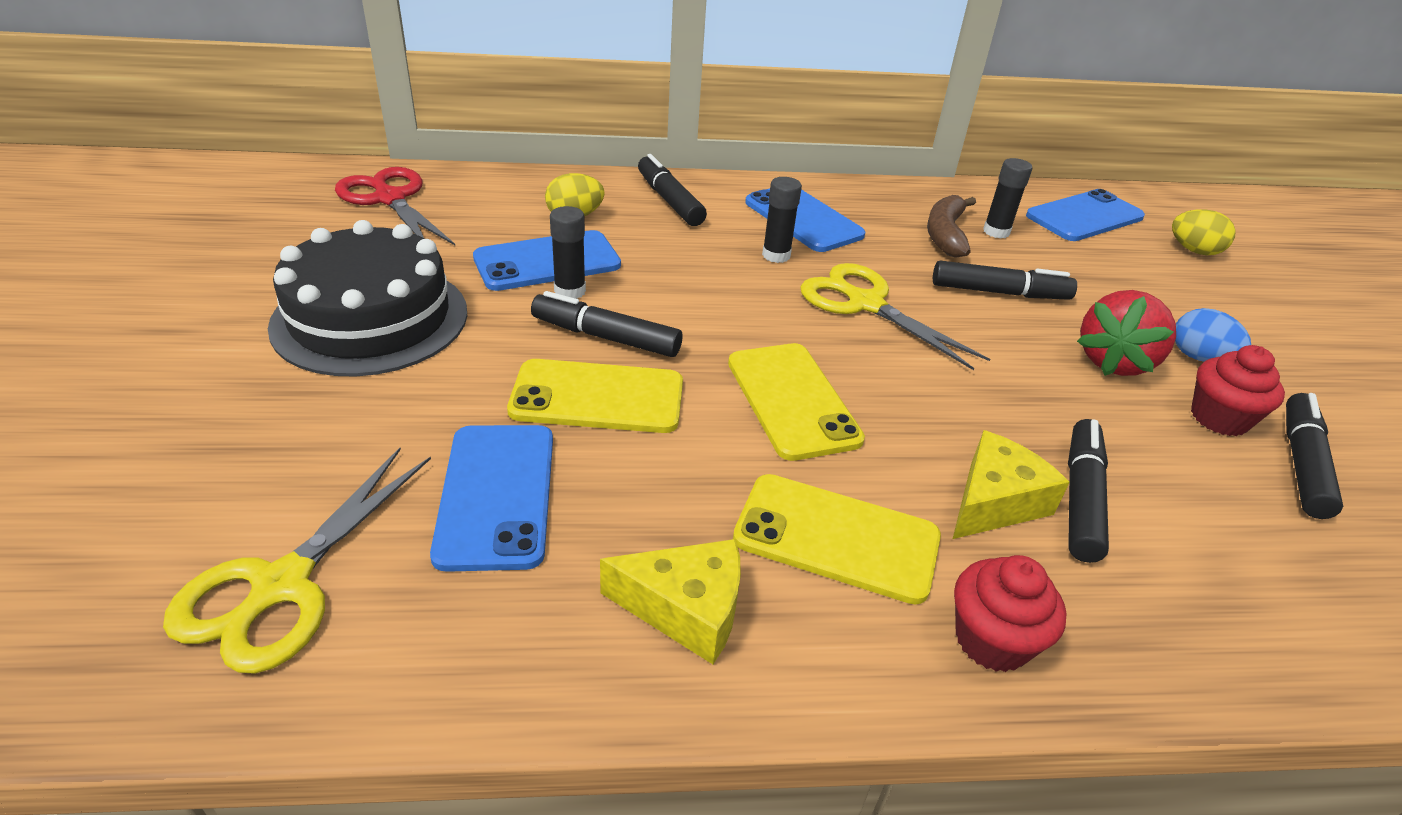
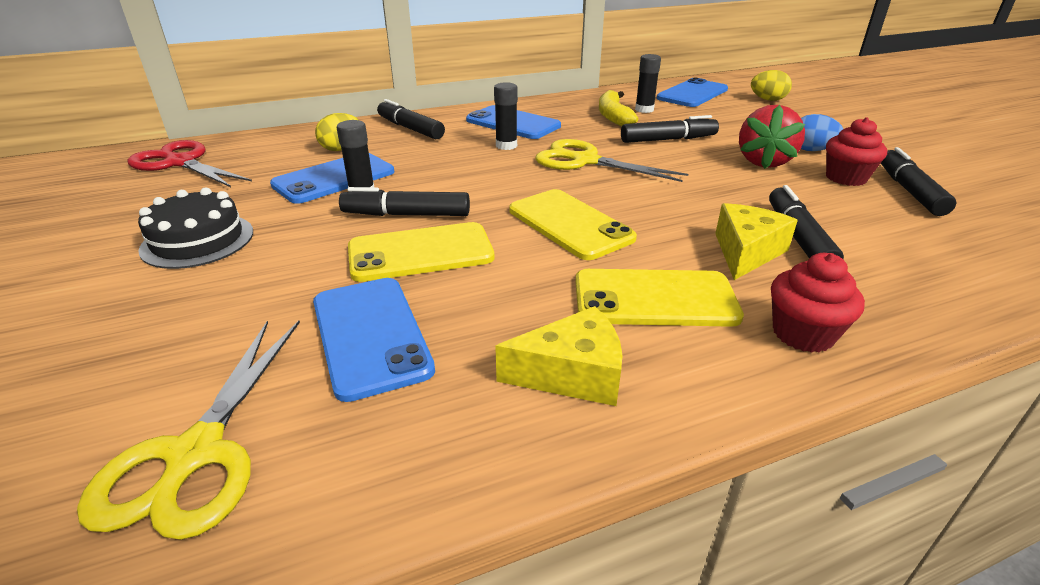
camera: 15 degrees left, 5 degrees down
black cake [268,220,467,376] -> black cake [138,187,253,269], size x0.63
brown banana [927,195,976,258] -> yellow banana [599,90,638,127]

